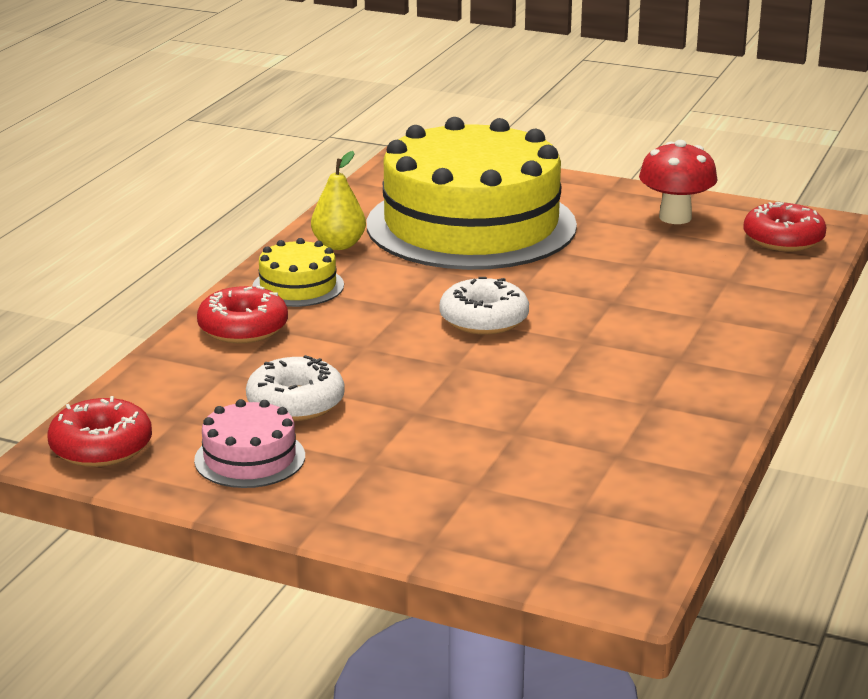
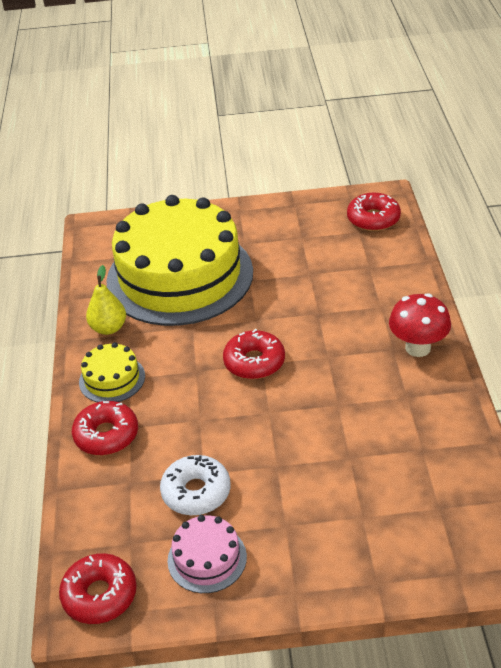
camera: 25 degrees left, 15 degrees up
white donut [440,277,529,335] -> red donut [223,329,285,379]
red mushroom [639,140,717,224] -> red mushroom moved to [389,293,451,357]

